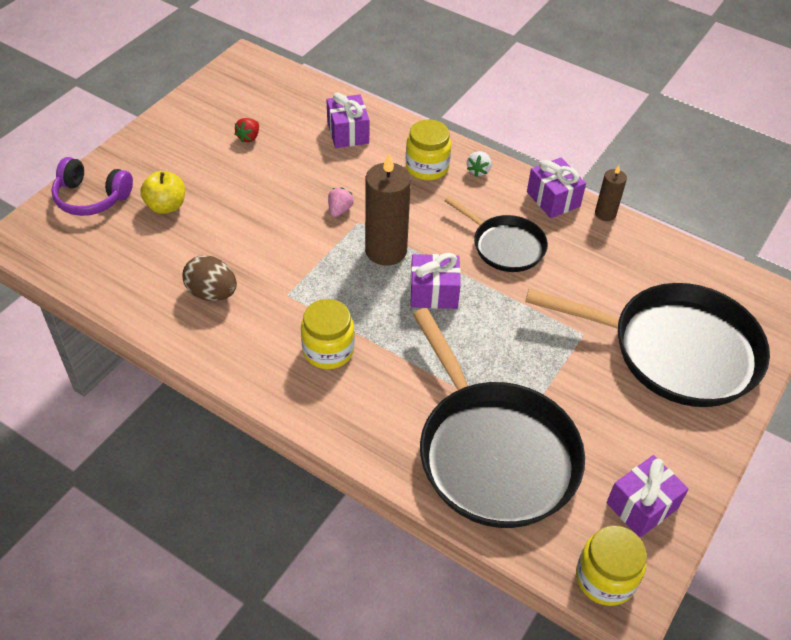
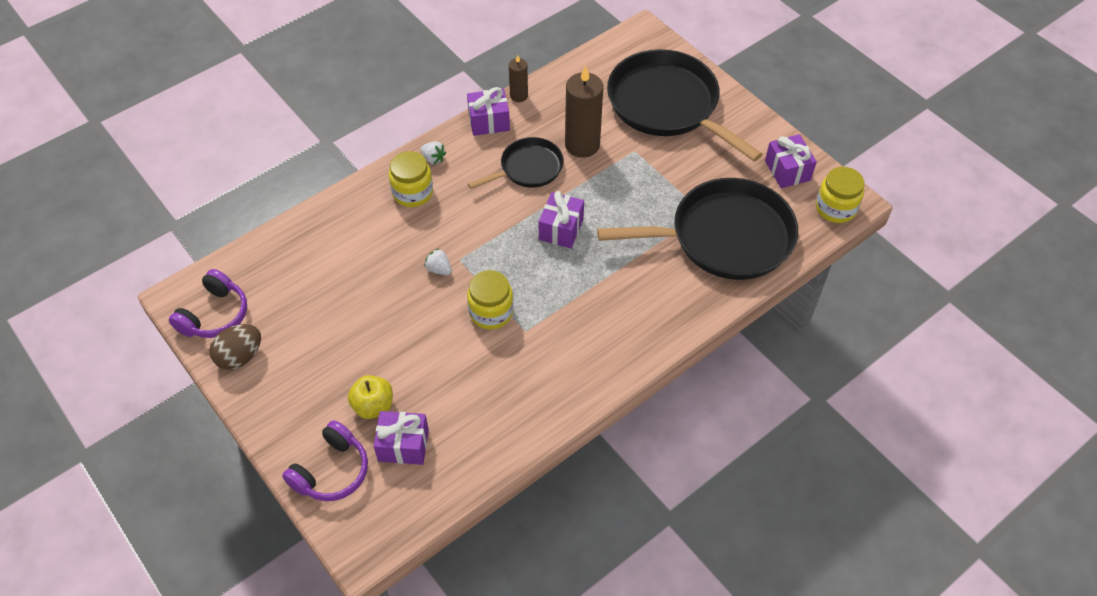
camera: 70 degrees left, 5 degrees up
brown egg [182,255,237,301] -> brown egg moved to [209,324,261,370]
red strawberry [234,118,259,142] -> none
yellow jar [301,299,355,369] -> yellow jar moved to [467,270,513,329]
purple gift [327,92,369,148] -> purple gift moved to [374,411,429,465]
pink strawberry [328,187,354,217] -> white strawberry [424,249,452,275]
brown candle [365,153,411,266] -> brown candle moved to [565,65,603,158]
black pan [525,283,770,407] -> black pan turned 75 degrees counterclockwise [607,49,762,161]
none -> purple headphones [169,269,247,338]

